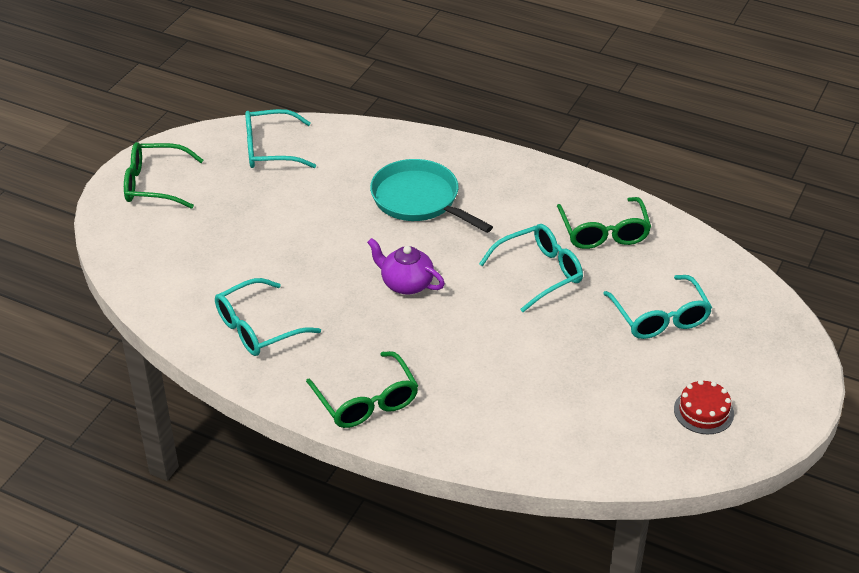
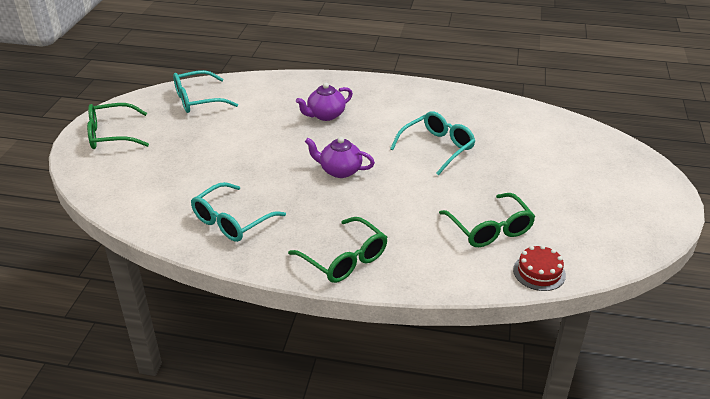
camera: 15 degrees left, 5 degrees down
turquoise pan [370,159,493,233] -> purple teapot [296,83,353,121]
green glasses [557,197,651,249] -> green glasses moved to [439,193,535,247]
turquoise glasses [603,275,712,339] -> none
red cake [674,380,734,435] -> red cake moved to [513,245,566,291]

